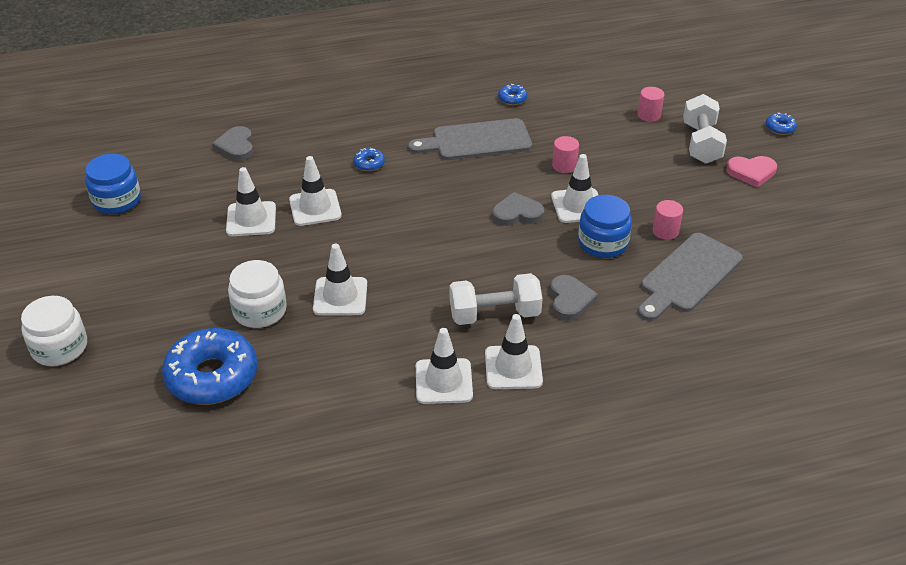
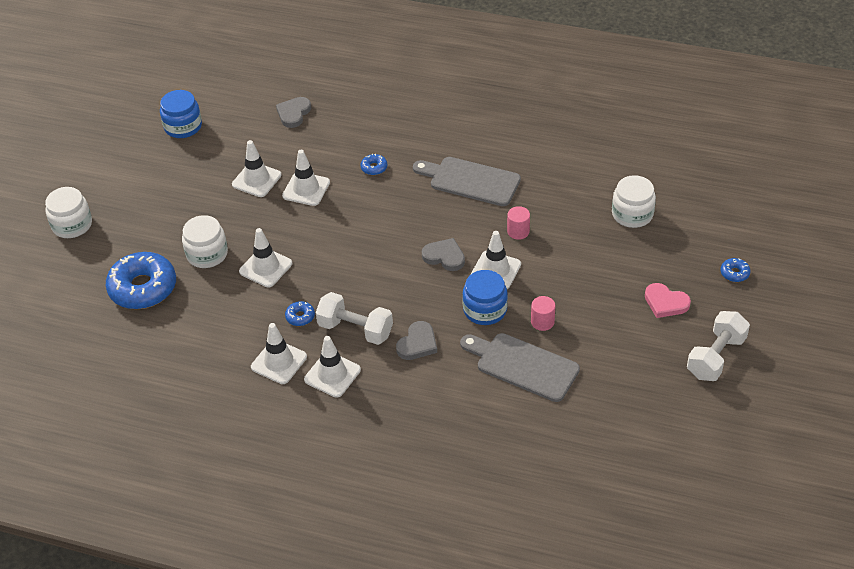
camera: 35 degrees right, 5 degrees up
blue donut [498,84,527,105] -> blue donut moved to [285,301,315,326]
pink cylinder [638,87,664,122] -> white jar [612,175,656,228]
grey cutting board [638,233,743,321] -> grey cutting board turned 45 degrees clockwise [460,333,580,402]
white dumbbell [683,94,727,164] -> white dumbbell moved to [687,311,750,381]

